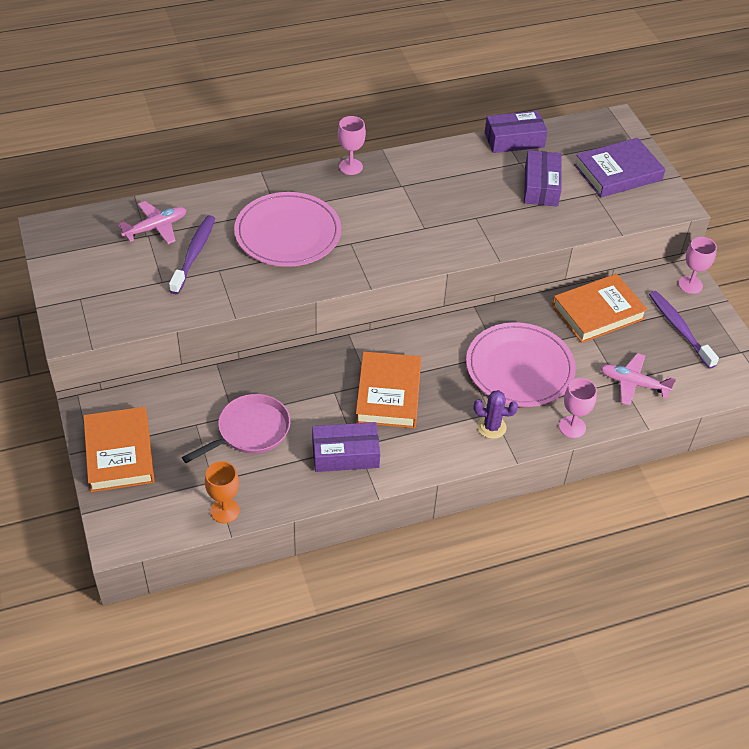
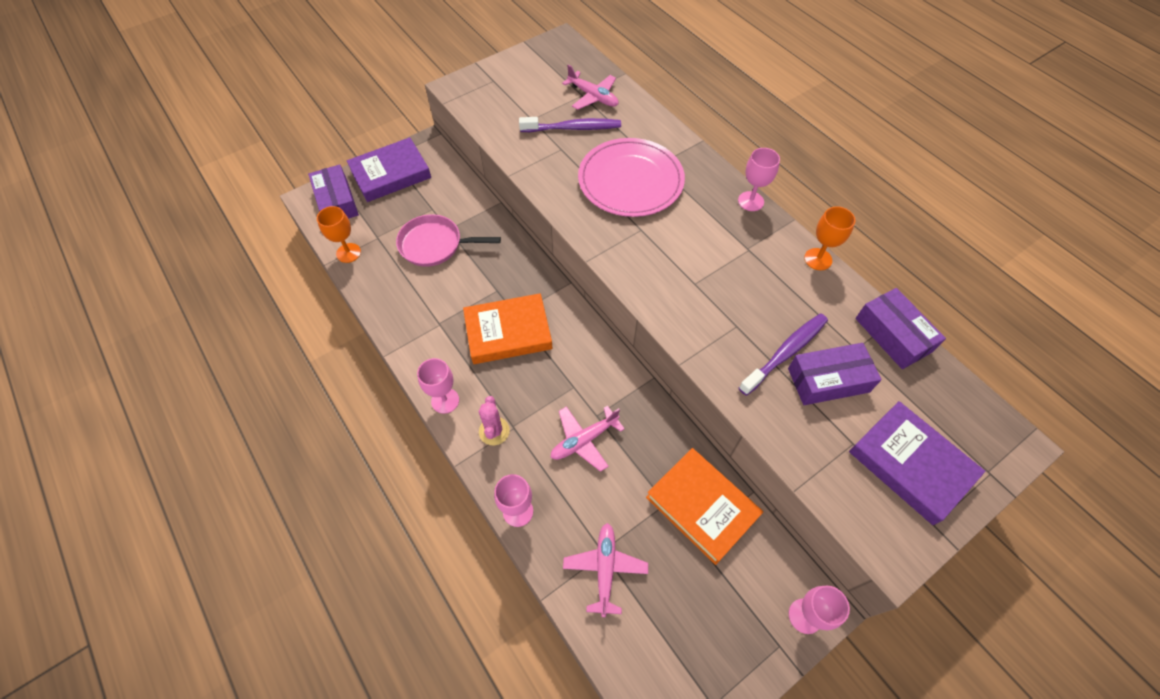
camera: 75 degrees right, 10 degrees up
orange book [83,407,155,492] -> purple book [347,137,431,202]
pink pan [182,394,290,463] -> pink pan turned 150 degrees clockwise [396,214,501,267]
purple box [312,422,380,472] -> purple box moved to [308,165,359,219]
pink plate [466,322,576,407] -> pink plane [550,406,625,472]
purple cactus [474,390,518,439] -> pink cactus [479,396,510,445]
purple toothbrush [649,291,719,369] -> purple toothbrush moved to [739,313,828,396]
none -> pink goblet [417,358,459,414]
none -> orange goblet [804,206,855,270]

